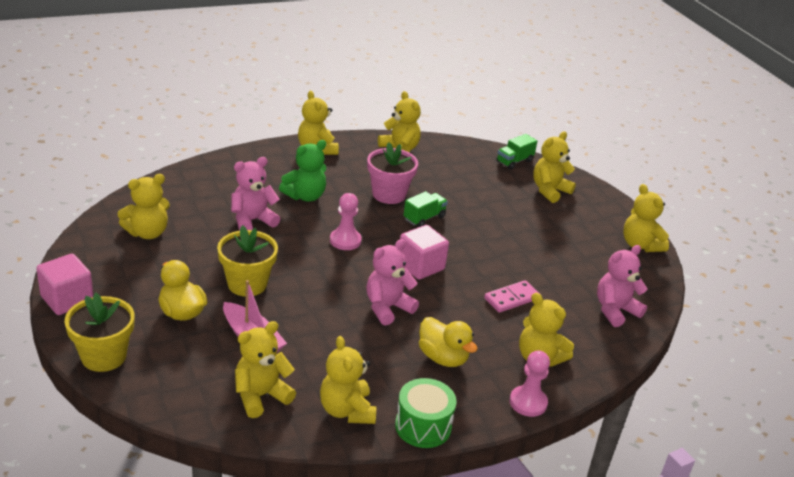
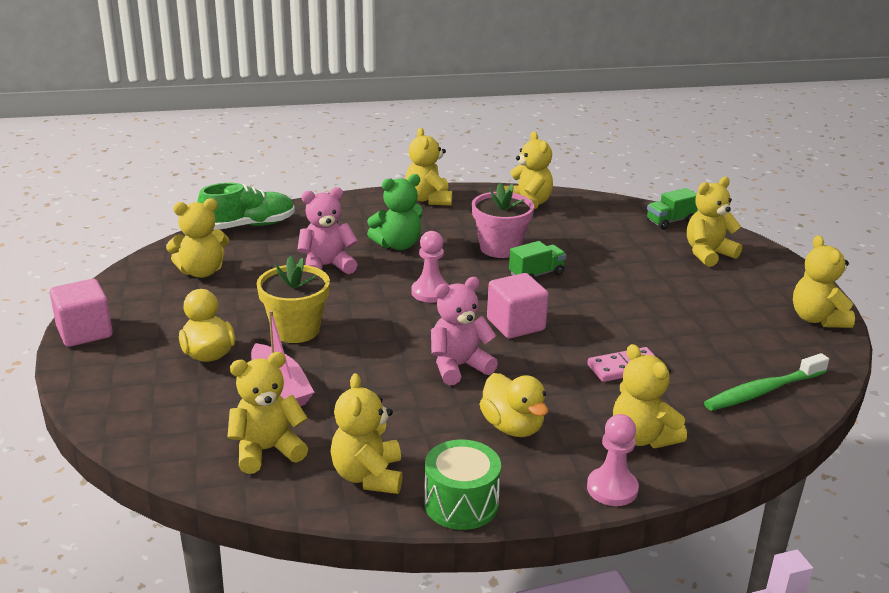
camera: 15 degrees right, 5 degrees down
yellow flower pot [65,293,135,372] -> none
pink teddy bear [597,245,648,327] -> green toothbrush [704,353,829,411]
none -> green shoe [198,183,295,230]

